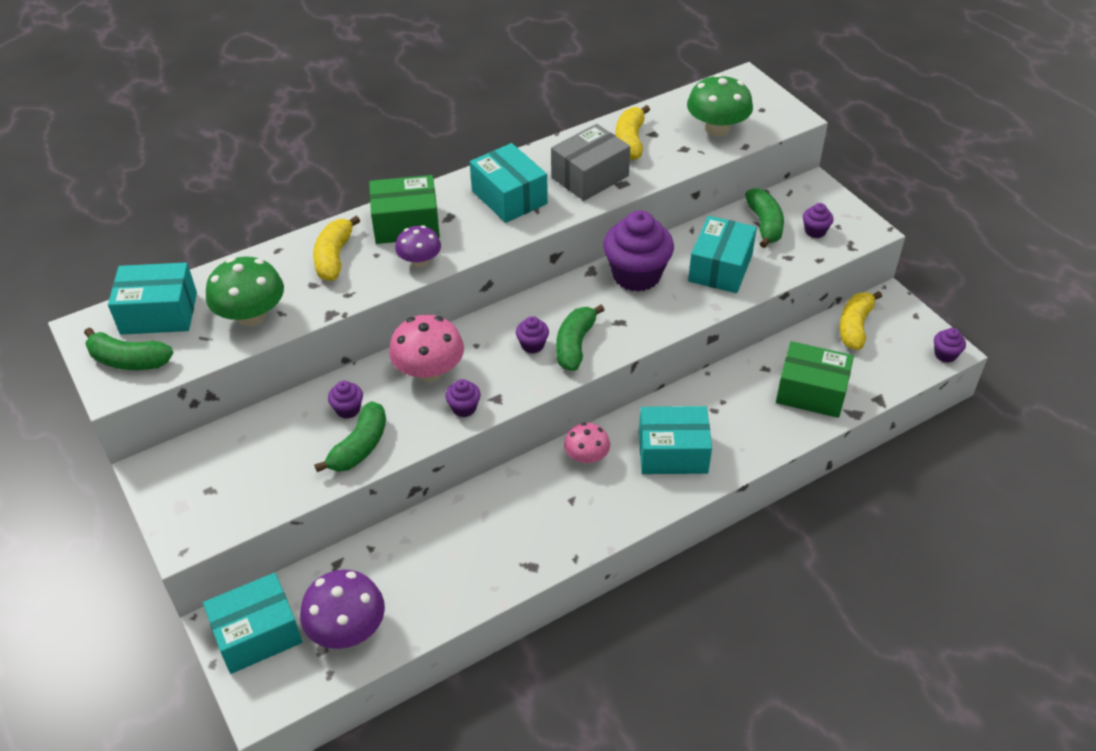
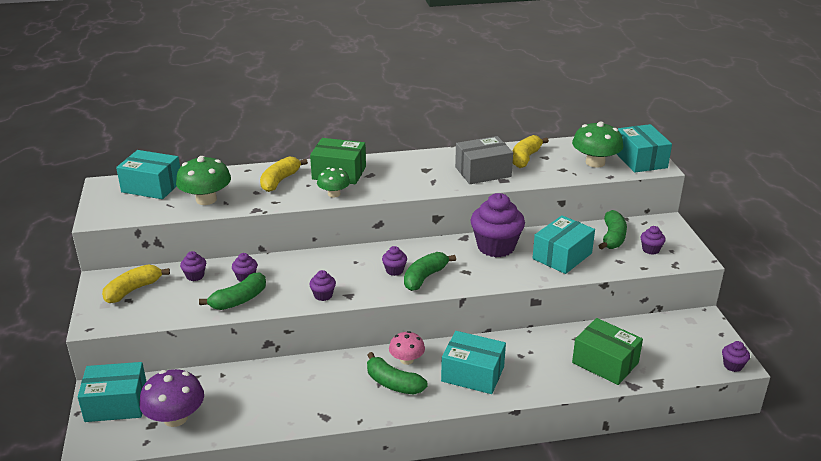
camera: 20 degrees right, 15 degrees down
green banana [84,328,173,370] -> green banana moved to [367,352,428,394]
pink mushroom [389,315,464,382] -> none
purple mushroom [395,225,441,267] -> green mushroom [317,168,350,198]
turquoise box [470,143,548,223] -> turquoise box moved to [617,124,672,173]
yellow banana [839,291,882,350] -> yellow banana moved to [102,264,170,303]
none -> purple cupcake [180,251,206,281]

